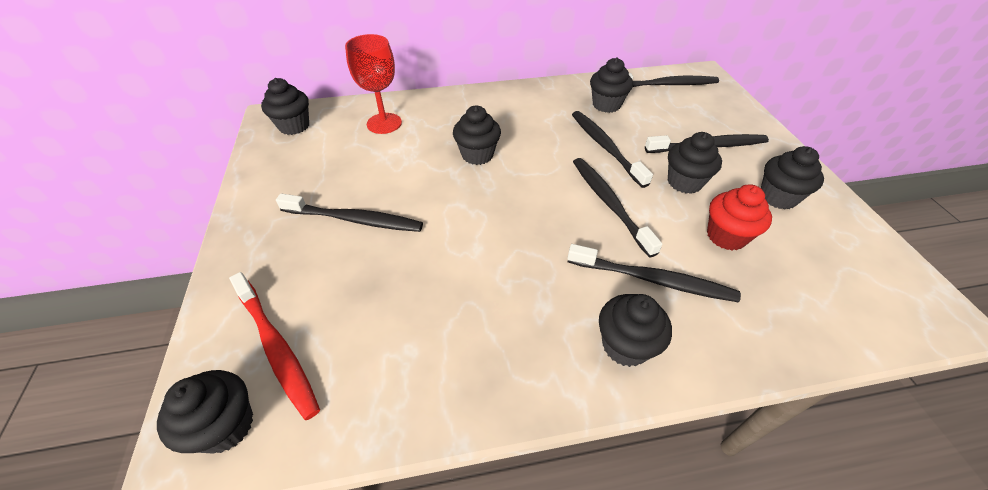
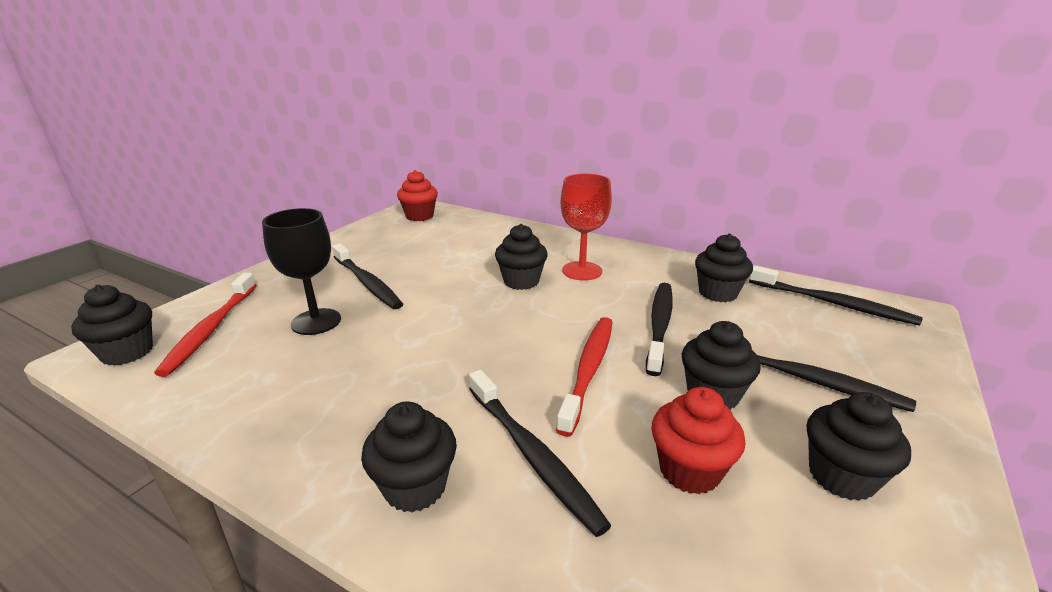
camera: 40 degrees right, 20 degrees down
black cupcake [261,78,309,135] -> red cupcake [397,170,438,221]
red goblet [345,34,402,134] -> red goblet moved to [561,173,612,280]
black toothbrush [573,158,663,257] -> red toothbrush [556,317,613,437]
none -> black goblet [262,208,341,335]

